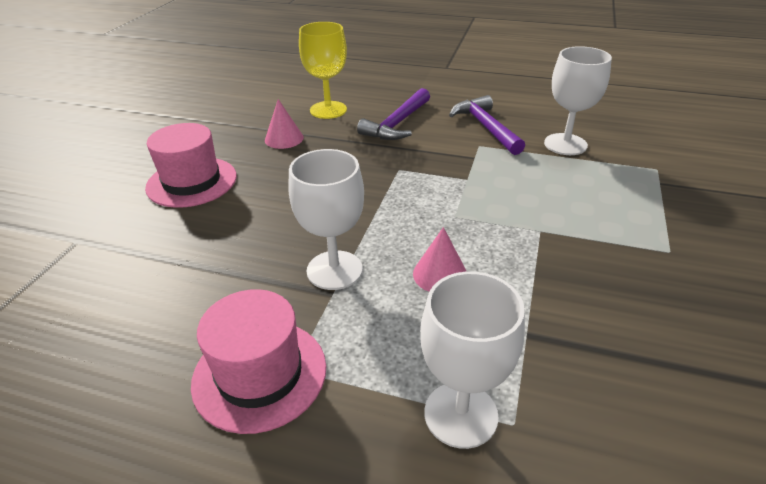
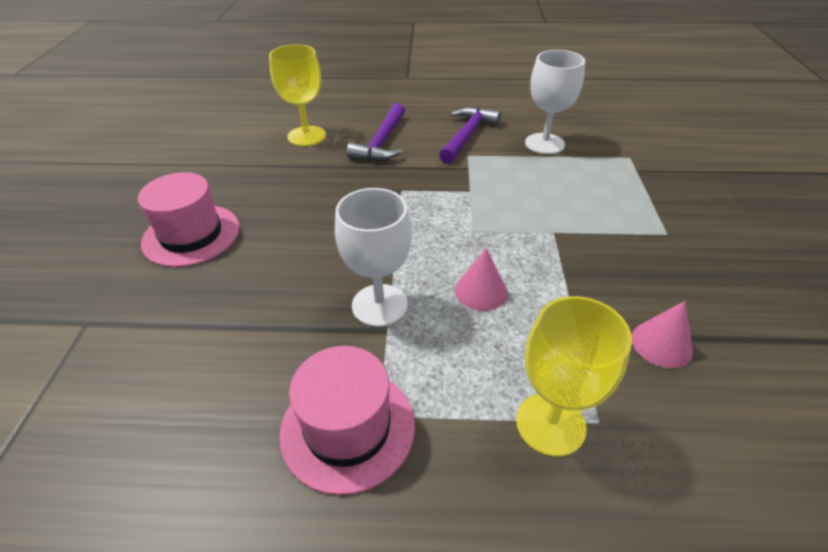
camera: 15 degrees left, 5 degrees up
pink cone [265,99,304,149] -> pink cone moved to [632,301,693,368]
white goblet [420,271,525,449] -> yellow goblet [516,296,632,457]
purple hammer [449,95,525,155] -> purple hammer turned 60 degrees clockwise [439,107,501,164]

